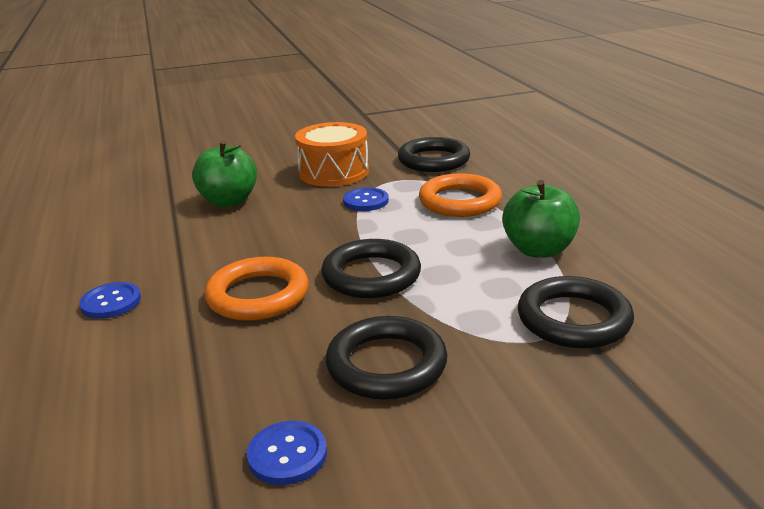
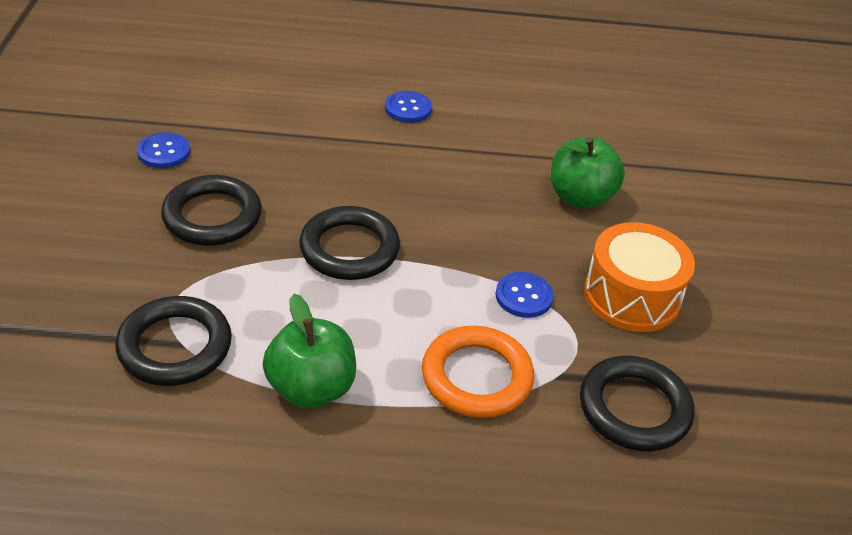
camera: 105 degrees right, 15 degrees up
orange ring [204,257,309,321] -> none

